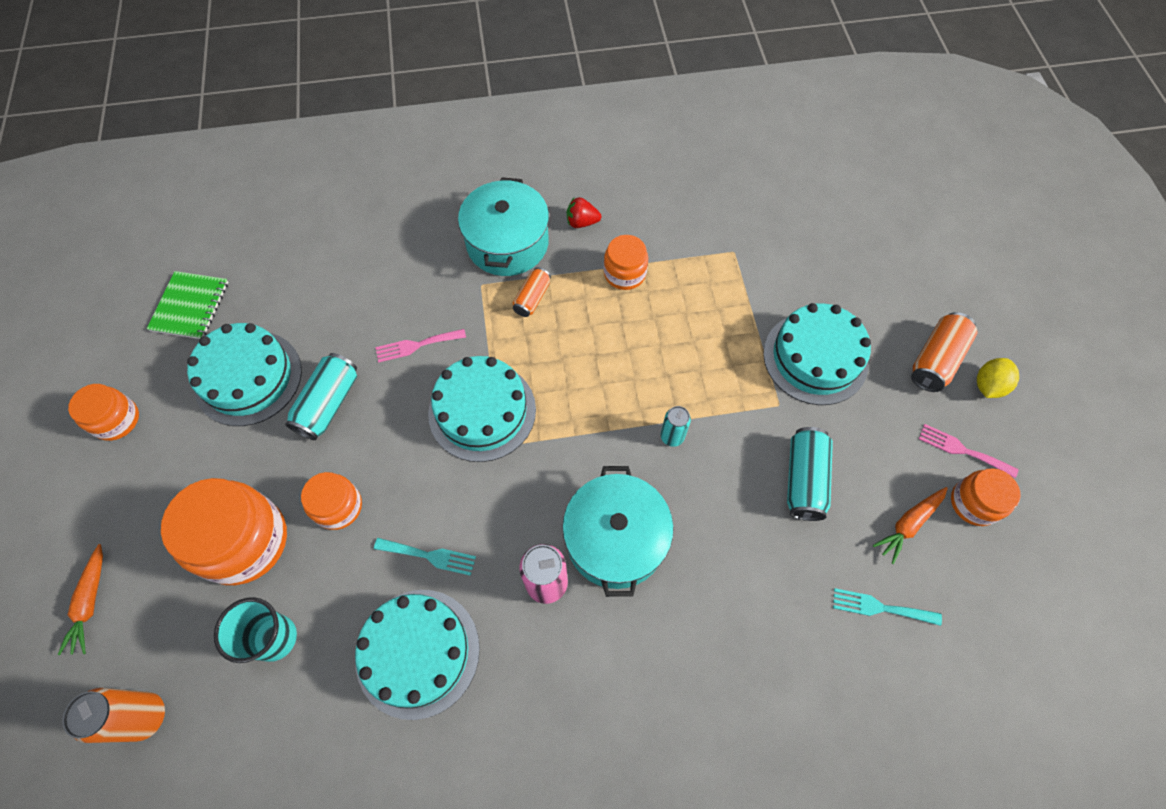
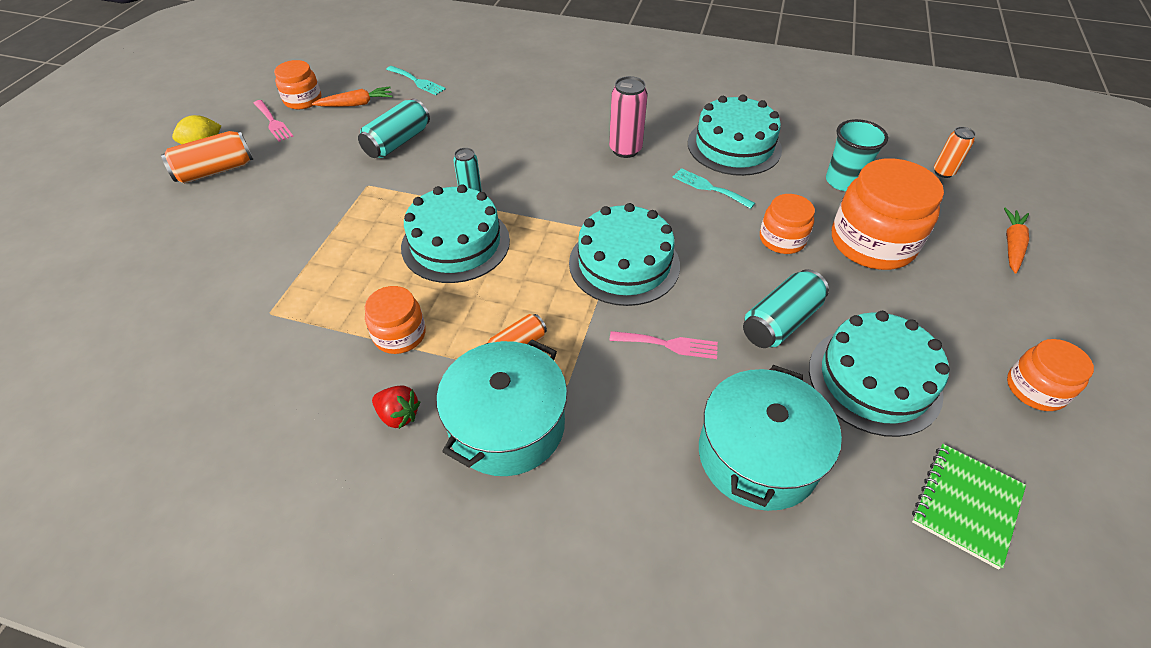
camera: 155 degrees left, 15 degrees down
orange can [62,688,165,743] -> orange can [934,127,976,178], size x0.63
turquoise pot [562,466,674,597] -> turquoise pot moved to [699,365,842,511]
turquoise cake [763,303,871,405] -> turquoise cake moved to [401,184,510,283]

